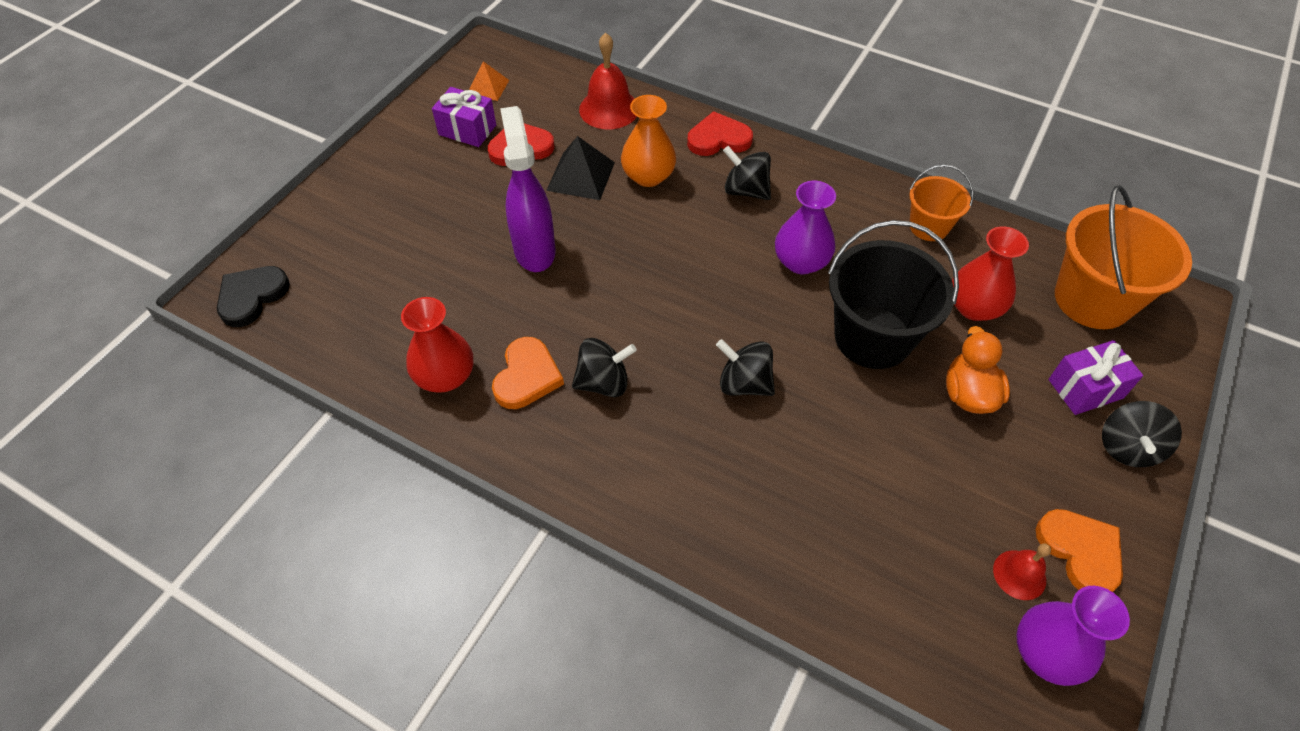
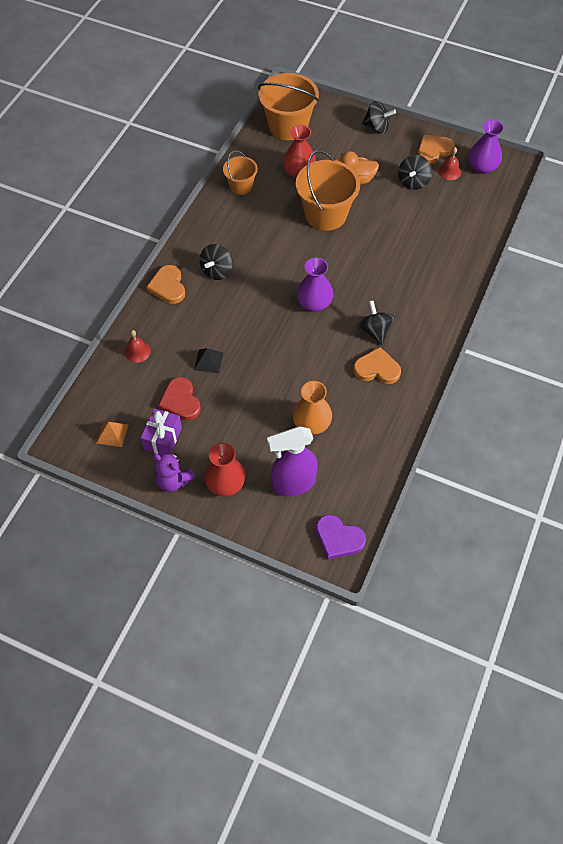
camera: 95 degrees left, 5 degrees up
black heart [217,266,290,327] -> purple heart [316,514,366,560]
red vase [401,297,473,393] -> red vase moved to [204,443,245,496]
purple spray bottle [500,106,556,272] -> purple spray bottle moved to [267,426,318,497]
black pyramid [546,136,615,200] -> black pyramid [194,348,223,373], size x0.66
red bell [579,32,637,129] -> red bell [125,330,151,363], size x0.59
orange vase [621,95,676,187] -> orange vase moved to [293,381,332,435]
red heart [687,111,753,156] -> orange heart [146,265,185,304]
black spinning top [716,339,775,396] -> black spinning top moved to [398,155,432,190]
purple vase [775,181,836,274] -> purple vase moved to [297,257,333,311]
black bucket [828,220,959,369] -> orange bucket [296,150,360,231]
purple gift [1048,340,1143,415] -> none
none -> purple teddy bear [153,453,196,492]

